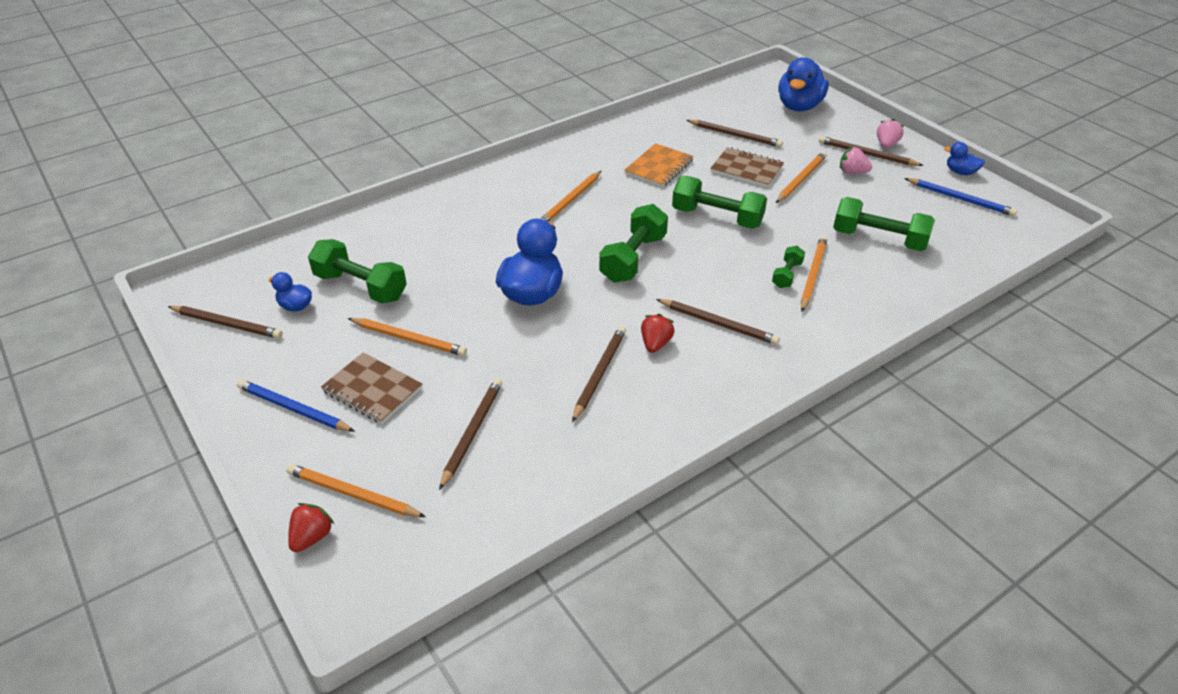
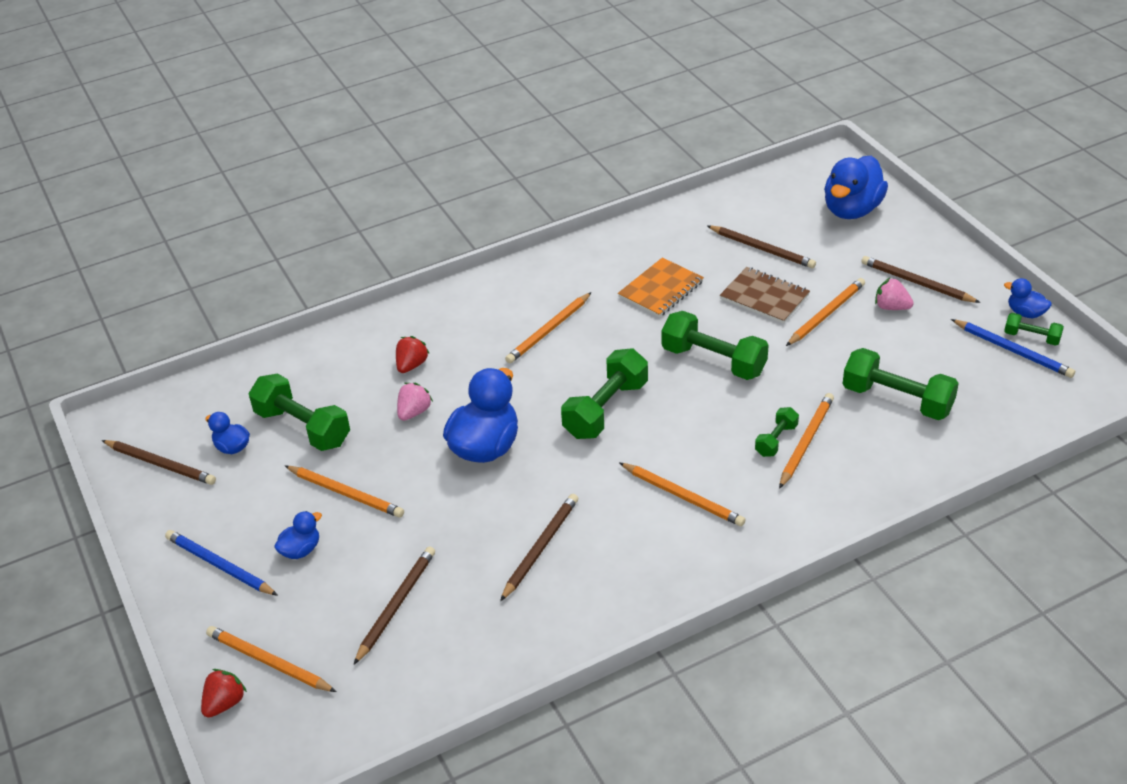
camera: 10 degrees right, 0 degrees up
brown notebook [321,352,422,424] -> blue duck [274,511,322,559]
red strawberry [641,314,675,353] -> red strawberry moved to [396,336,430,373]
brown pencil [656,299,780,345] -> orange pencil [619,462,746,526]
pink strawberry [877,119,903,148] -> pink strawberry moved to [397,383,433,421]
none -> green dumbbell [1004,313,1064,346]

